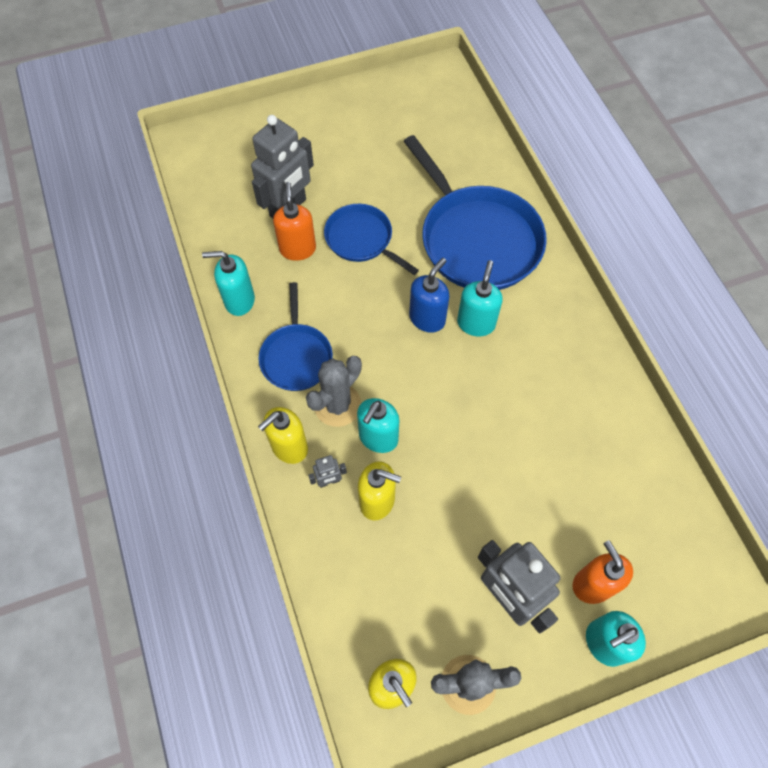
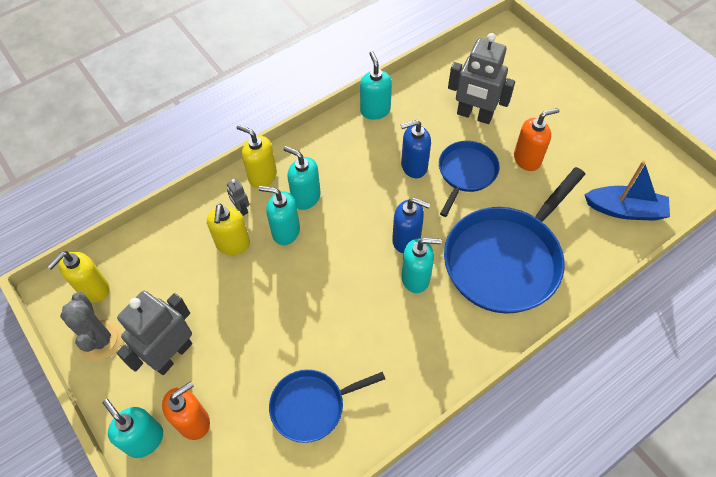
camera: 75 degrees right, 5 degrees down
blue pan [259,282,333,391] -> blue pan moved to [269,369,385,443]
orange soap dispenser [273,182,316,261] -> orange soap dispenser moved to [514,108,560,171]
grey cactus [306,356,362,427] -> turquoise soap dispenser [284,146,321,210]
none -> blue soap dispenser [401,120,431,178]
none -> blue boat [585,161,670,221]

